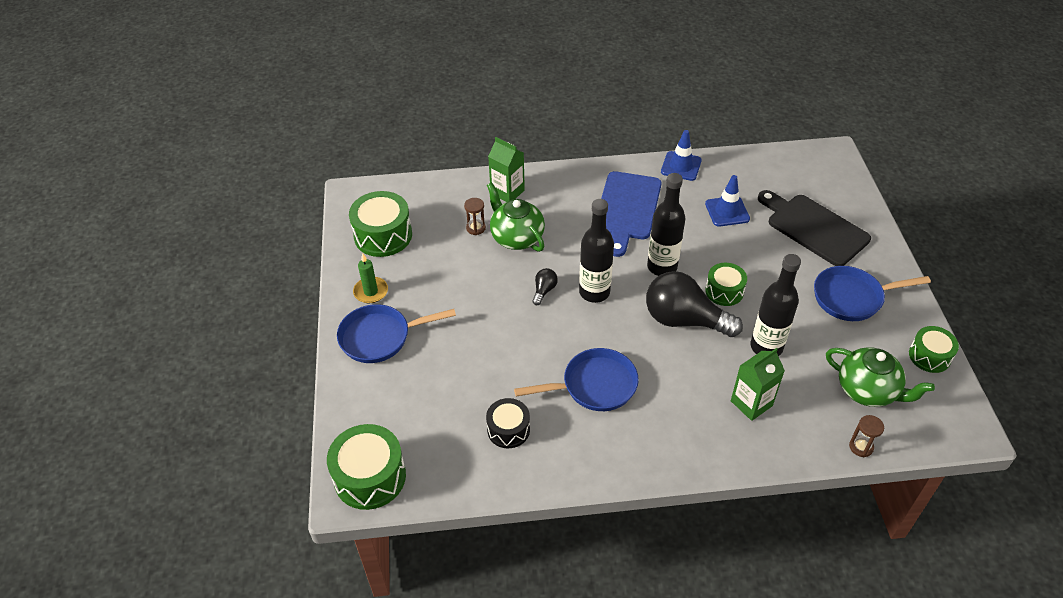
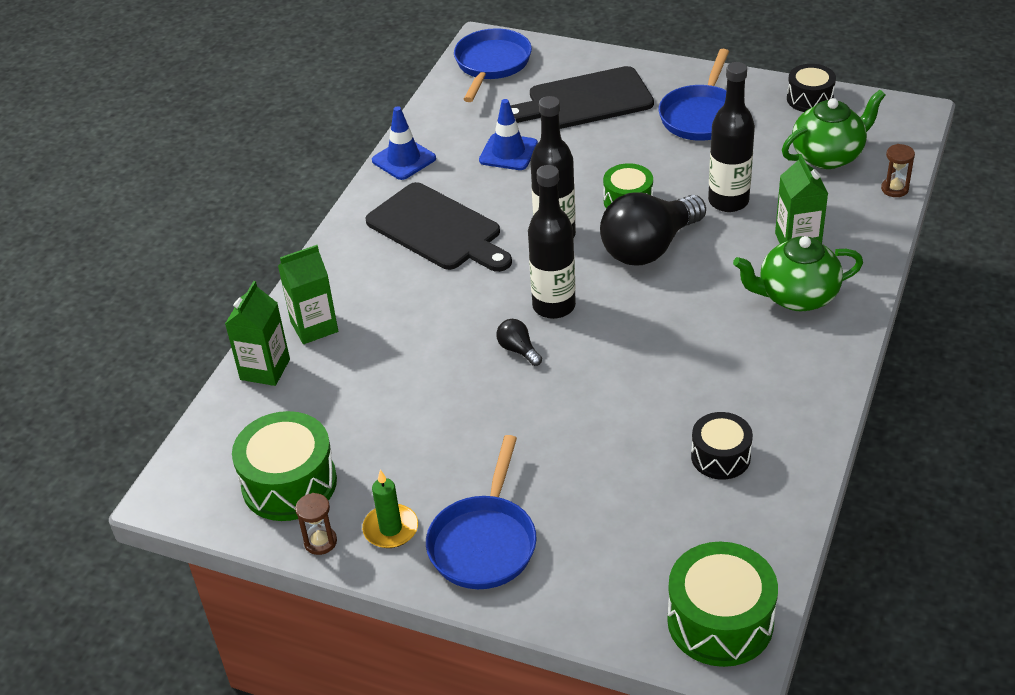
camera: 60 degrees left, 5 degrees down
brown hourglass [464,198,486,235] -> brown hourglass moved to [295,493,337,555]
green teapot [487,182,545,252] -> green teapot moved to [733,236,863,311]
blue pan [514,348,639,411] -> blue pan moved to [454,28,532,102]
blue cutting board [601,171,661,257] -> black cutting board [365,182,512,272]
green drum [909,326,959,373] -> black drum [787,64,836,112]
none -> green carton [225,281,290,386]

